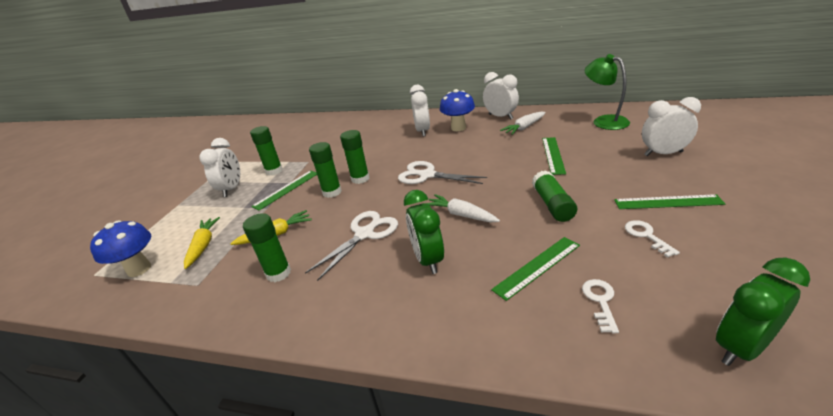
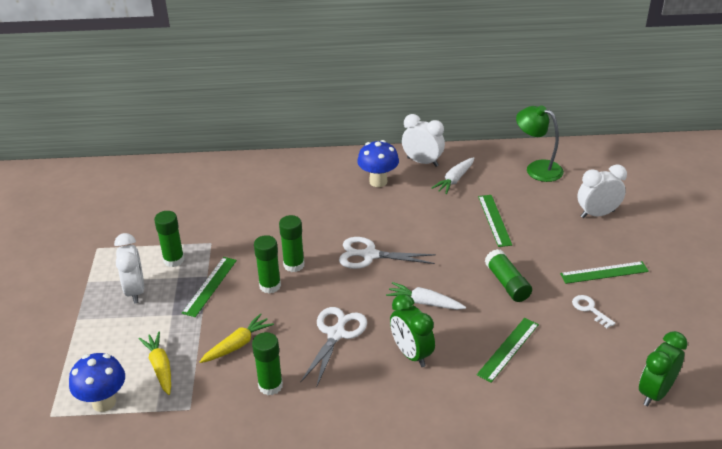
camera: 20 degrees left, 5 degrees up
white clock [410,85,430,137] -> none
white key [582,279,619,333] -> none

